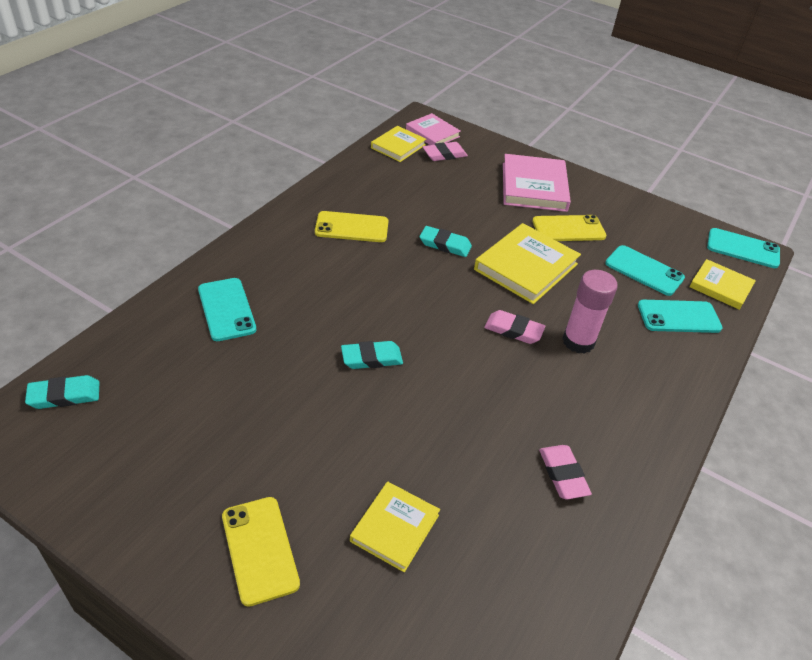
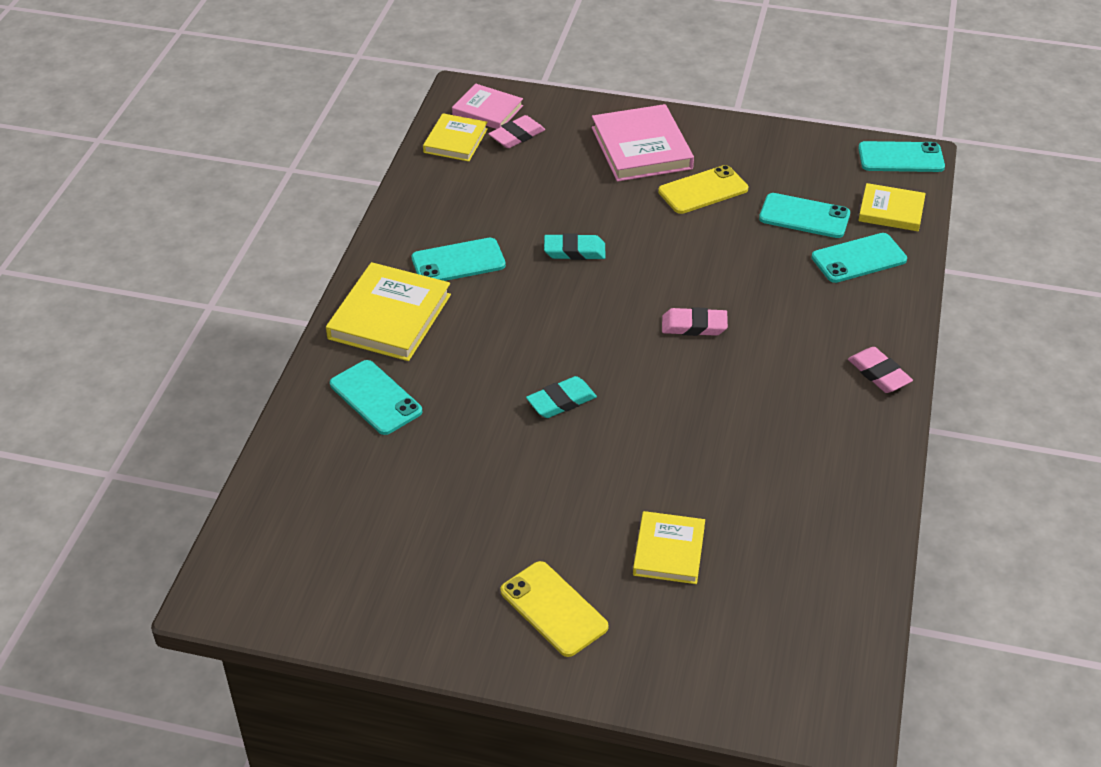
camera: 15 degrees left, 0 degrees up
turquoise eraser [25,375,99,409] -> none
yellow phone [315,211,389,242] -> turquoise phone [412,238,506,281]
yellow book [474,223,581,304] -> yellow book moved to [326,262,451,361]
pink eraser [539,445,592,500] -> pink eraser moved to [848,347,913,393]
pink glue stick [562,270,618,354] -> none

